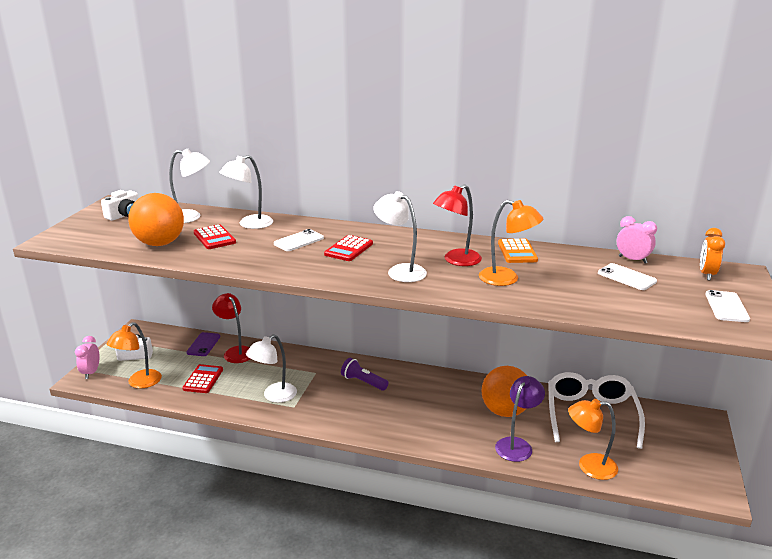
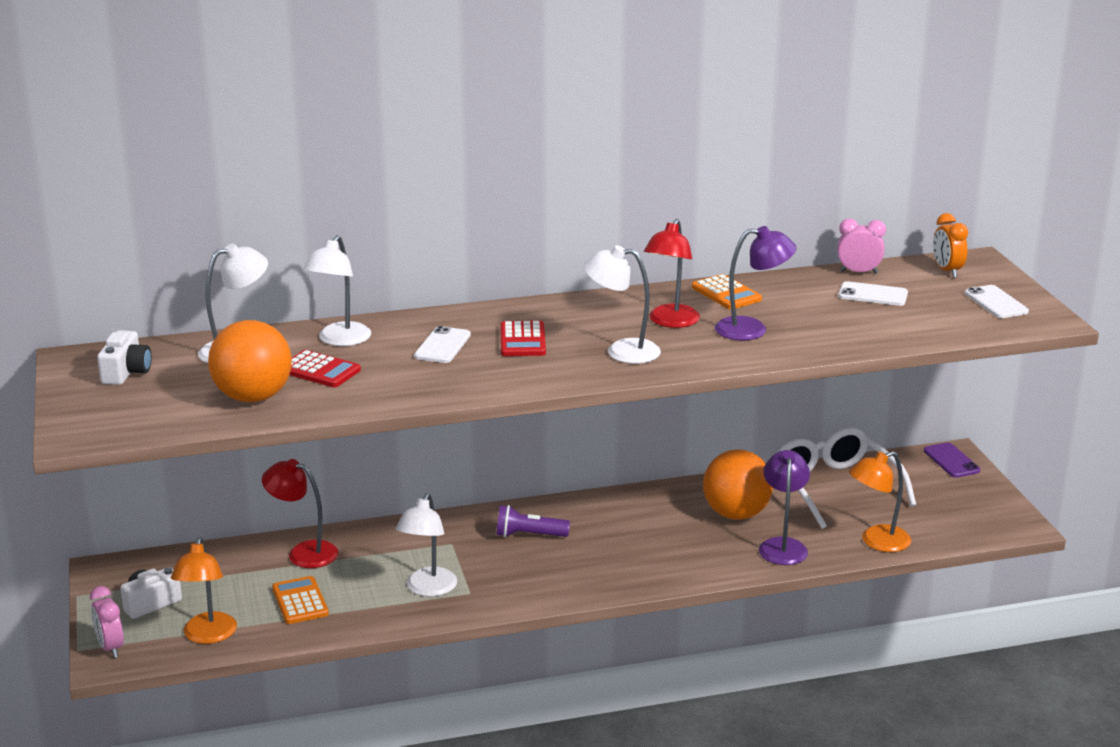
camera: 30 degrees left, 0 degrees up
red calculator [182,364,223,393] -> orange calculator [272,576,329,624]
purple phone [186,332,220,356] -> purple phone moved to [924,442,980,478]
orange lamp [479,200,543,286] -> purple lamp [715,226,796,340]

